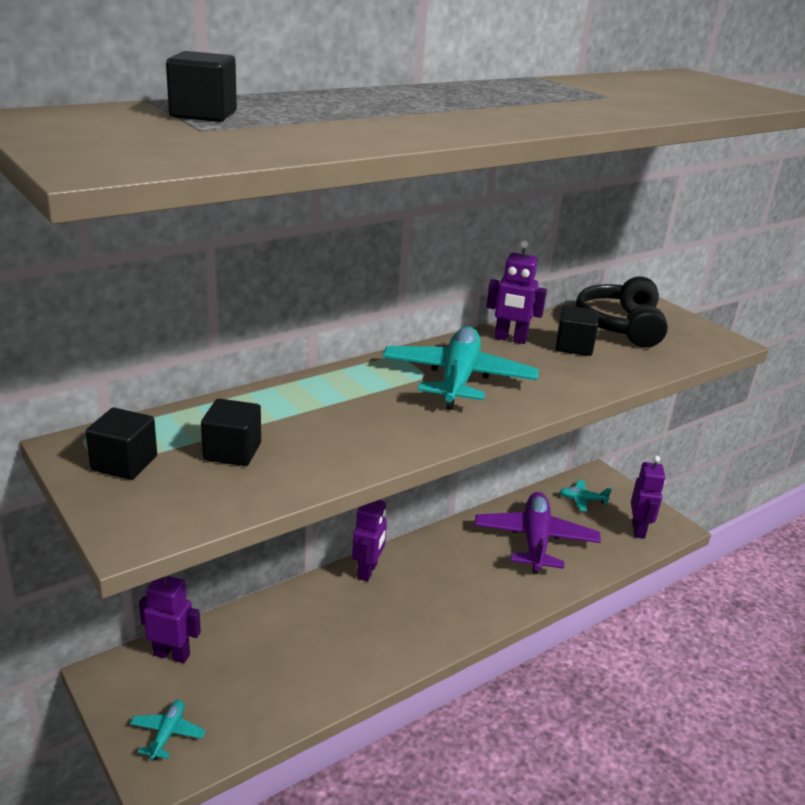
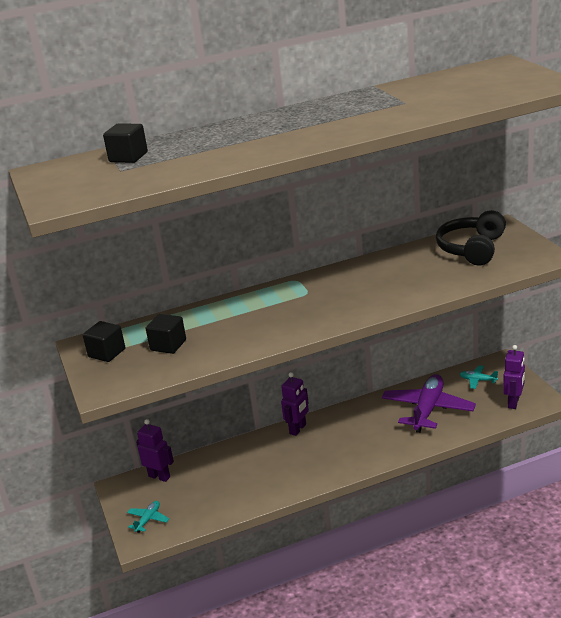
camera: 20 degrees right, 0 degrees up
turquoise plane [382,327,539,410] -> none
purple robot [486,240,547,344] -> none
black cube [556,305,598,356] -> none

